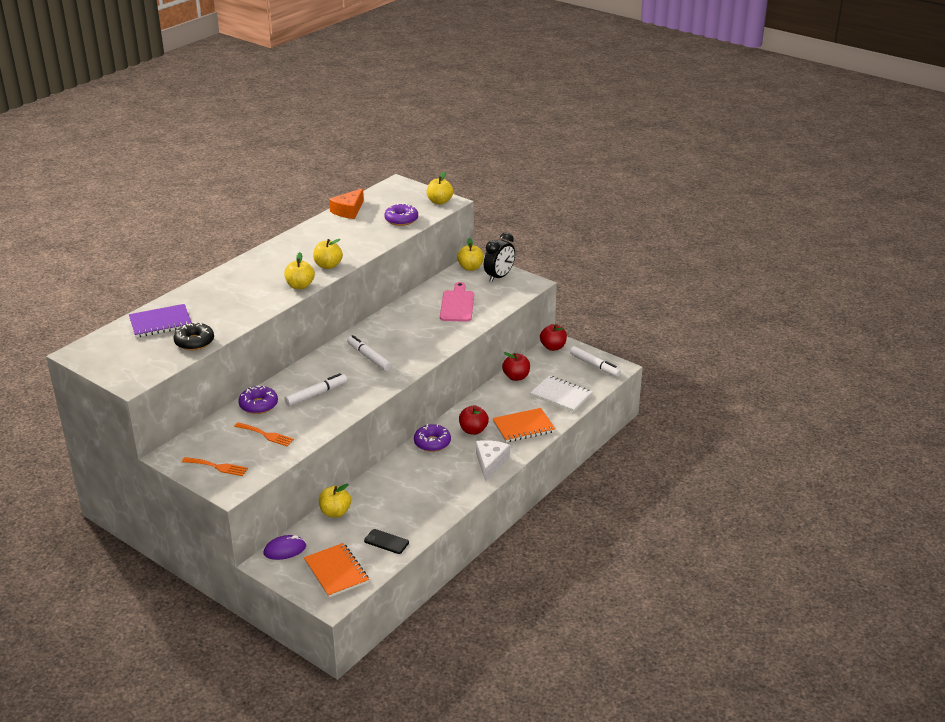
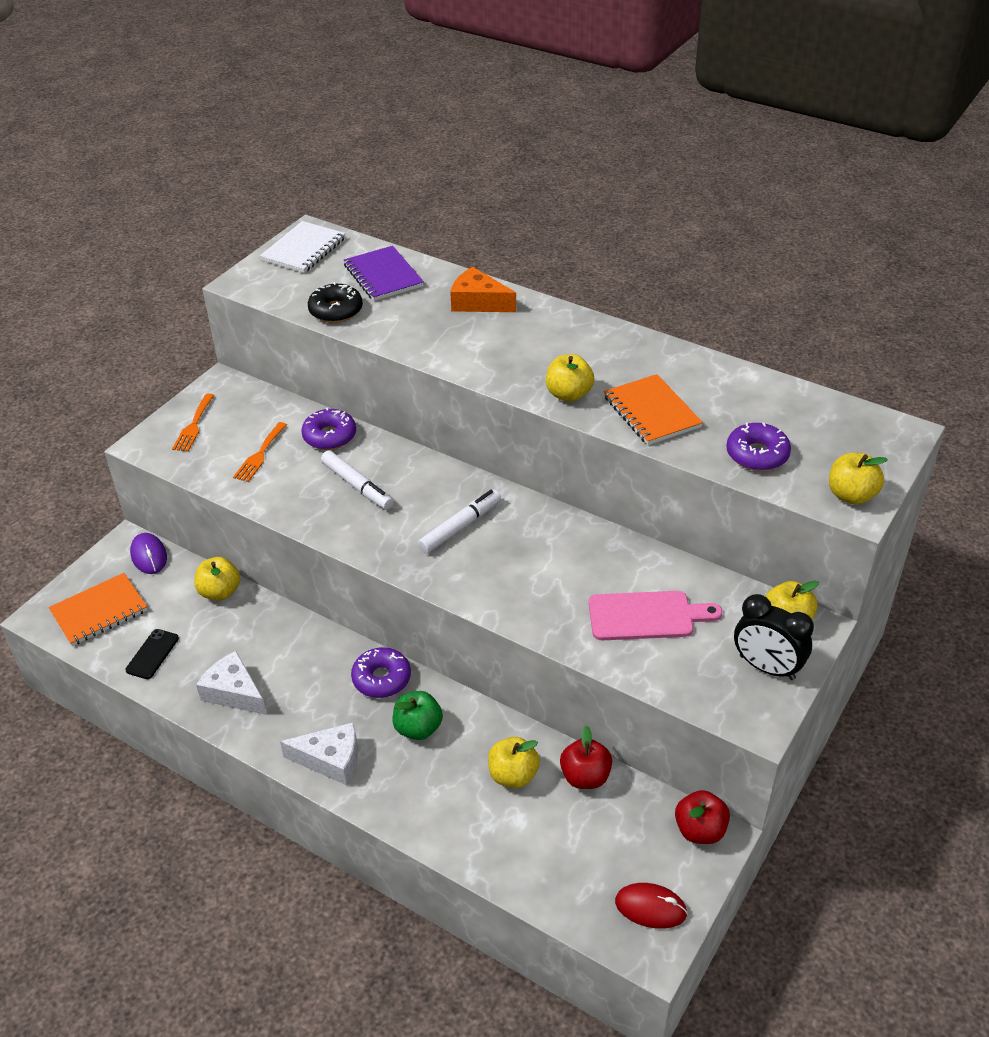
camera: 85 degrees right, 10 degrees up
yellow apple [284,252,315,289] -> yellow apple moved to [488,737,540,788]
orange cheese [329,188,364,219] -> orange cheese moved to [450,267,516,312]
red apple [459,406,489,435] -> green apple [393,691,443,740]
orange notebook [493,408,555,442] -> orange notebook moved to [604,374,703,445]
white notebook [530,376,592,412] -> white notebook moved to [260,221,346,273]
white marker [570,346,621,377] -> red mouse [615,883,688,929]
none -> white cheese [196,651,267,715]

